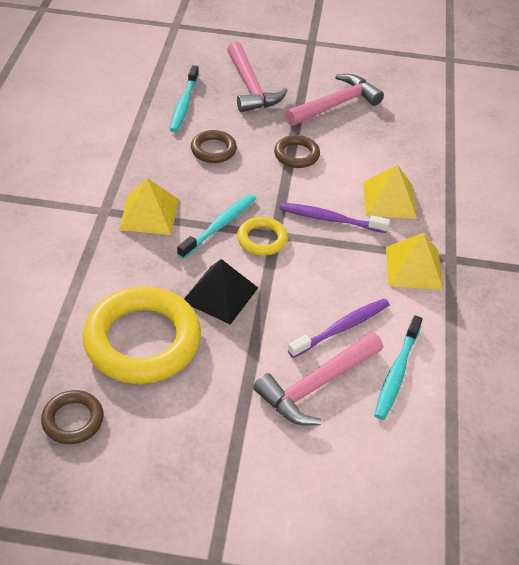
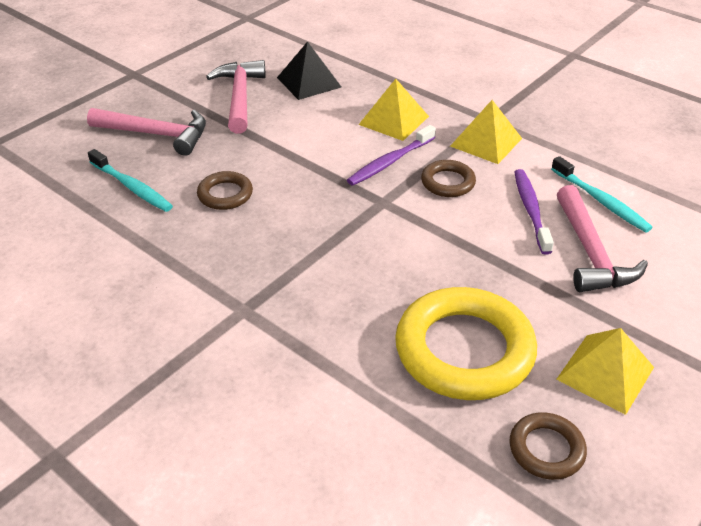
camera: 55 degrees left, 5 degrees down
yellow pyramid [119,178,179,235] -> yellow pyramid moved to [556,328,654,415]
turquoise toothbrush [177,194,256,259] -> none
black pyramid [184,259,258,325] -> black pyramid moved to [277,41,341,100]
yellow ring [237,217,288,256] -> none
brown ring [274,135,320,168] -> brown ring moved to [421,160,476,197]

